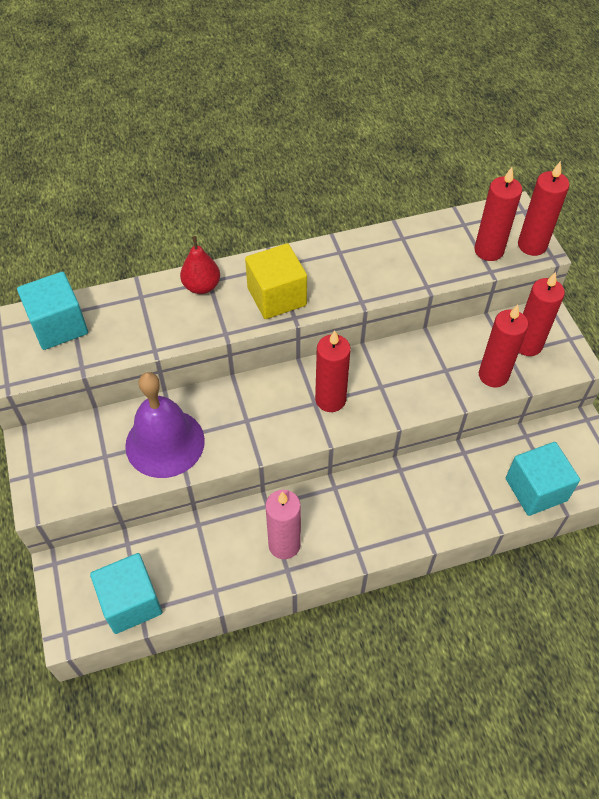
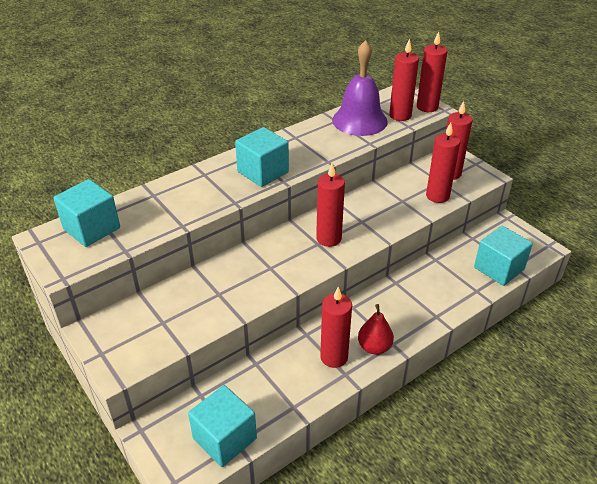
camera: 20 degrees left, 15 degrees down
purple bell [125,372,205,478] -> purple bell moved to [332,40,388,136]
red pear [180,236,220,294] -> red pear moved to [358,304,394,355]
yellow cube [245,243,307,319] -> turquoise cube [235,127,289,187]
pink candle [265,490,301,559] -> red candle [320,287,352,368]

